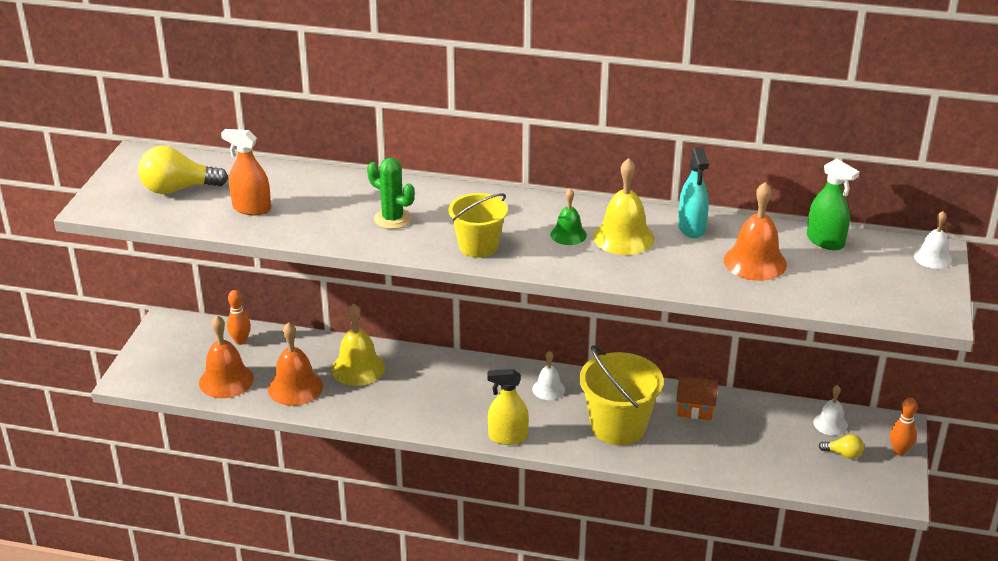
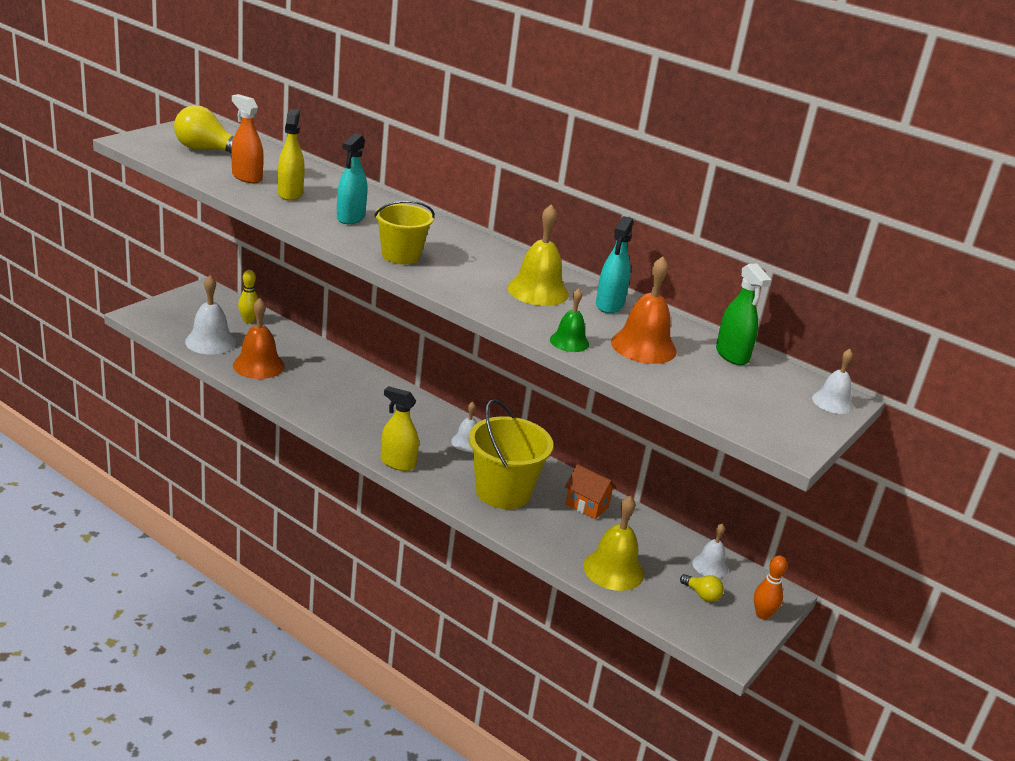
camera: 20 degrees right, 5 degrees down
orange bell [199,315,254,398] -> white bell [185,275,236,355]
orange bowling pin [227,290,251,345] -> yellow bowling pin [238,270,258,323]
yellow bell [331,303,385,386] -> yellow bell moved to [583,496,644,591]
green cactus [367,158,415,229] -> turquoise spray bottle [337,134,367,224]
green bell [550,188,587,245] -> green bell moved to [550,288,589,352]
none -> yellow spray bottle [278,109,305,201]

